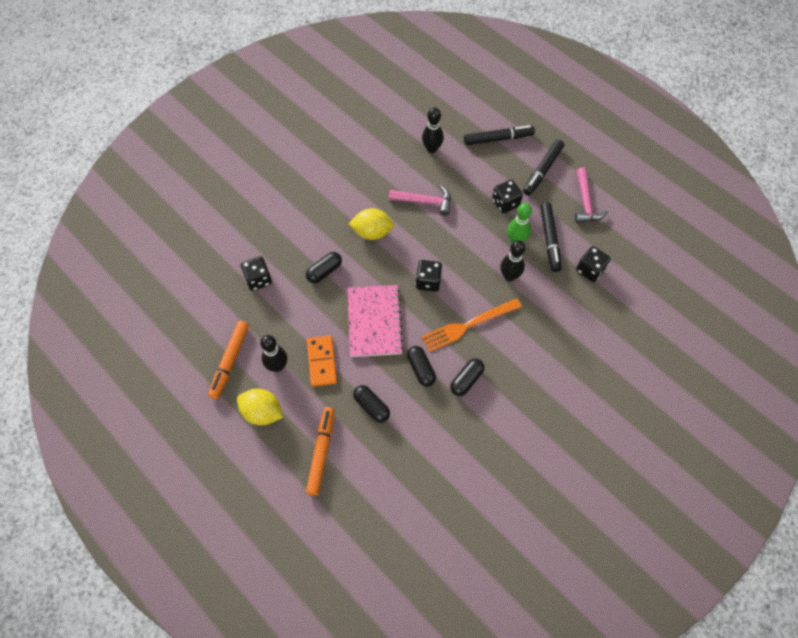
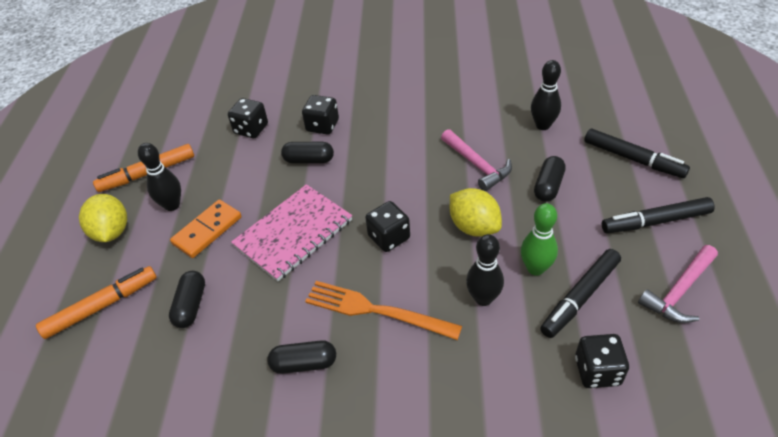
camera: 50 degrees right, 15 degrees down
yellow lemon [349,208,394,240] -> yellow lemon moved to [450,188,502,237]
black capsule [407,346,436,387] -> black capsule moved to [534,156,566,202]
black dice [492,180,523,213] -> black dice moved to [302,95,339,135]

